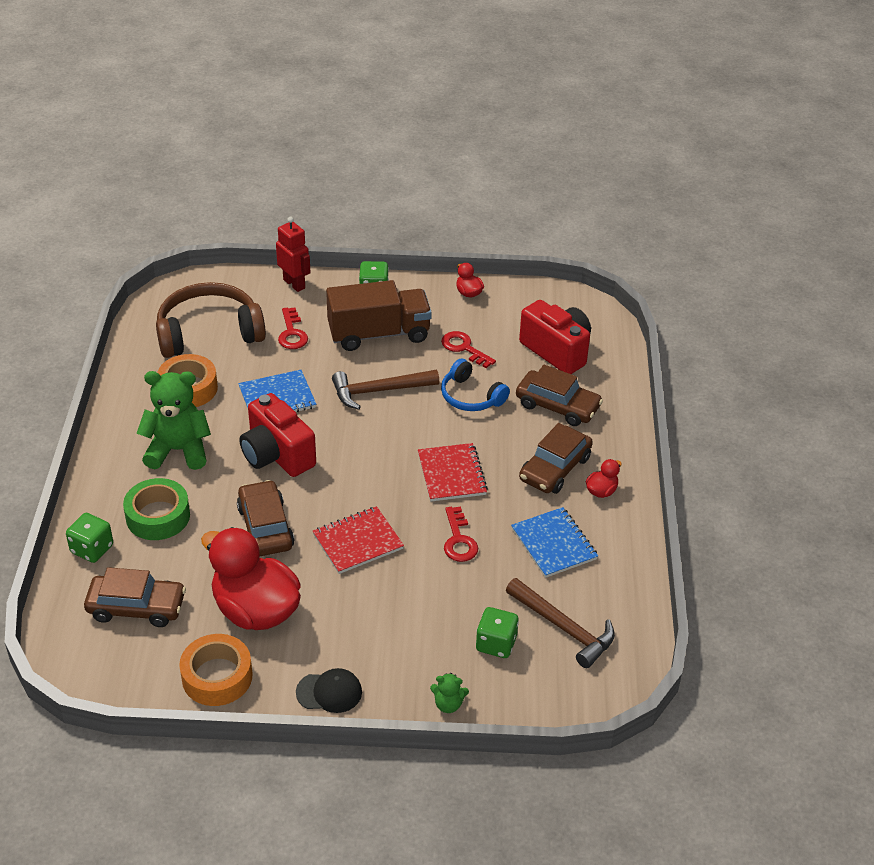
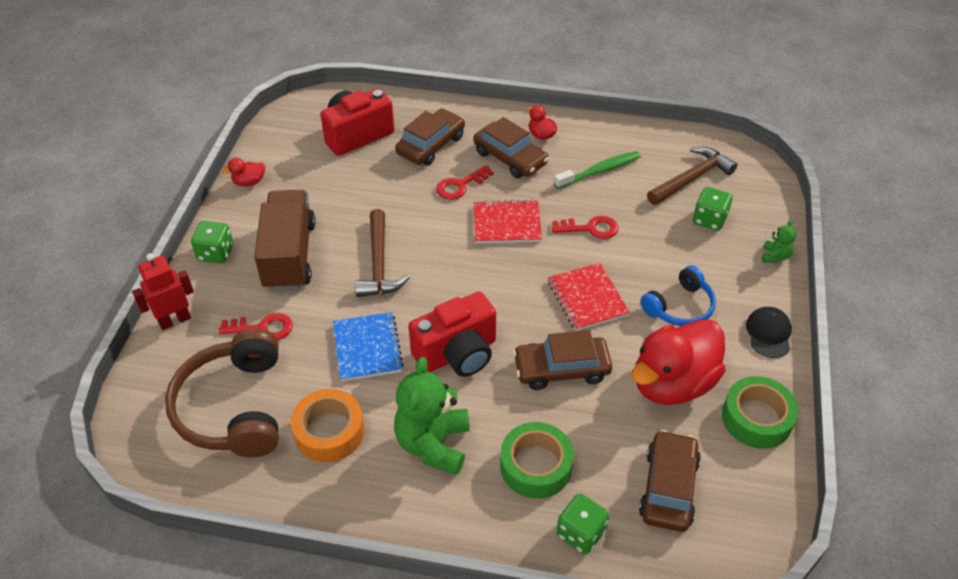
camera: 80 degrees left, 5 degrees up
orange tape [179,634,252,706] -> green tape [722,376,798,449]
red key [441,331,496,368] -> red key moved to [436,165,494,200]
blue headphones [441,358,510,411] -> blue headphones moved to [641,265,716,326]
blue notebook [511,507,598,578] -> green toothbrush [554,151,641,189]

